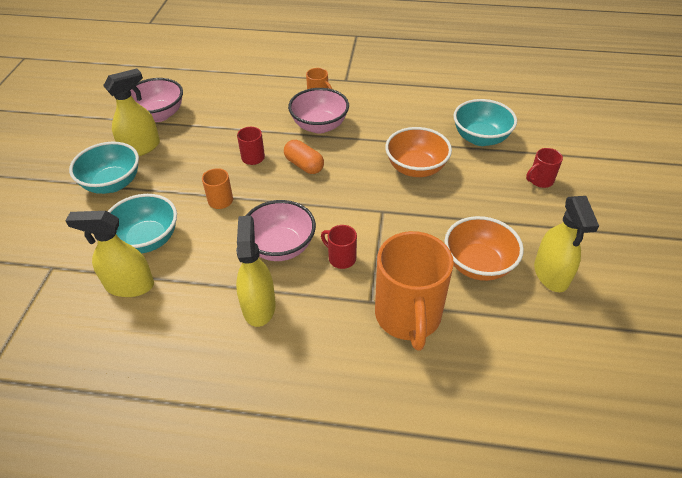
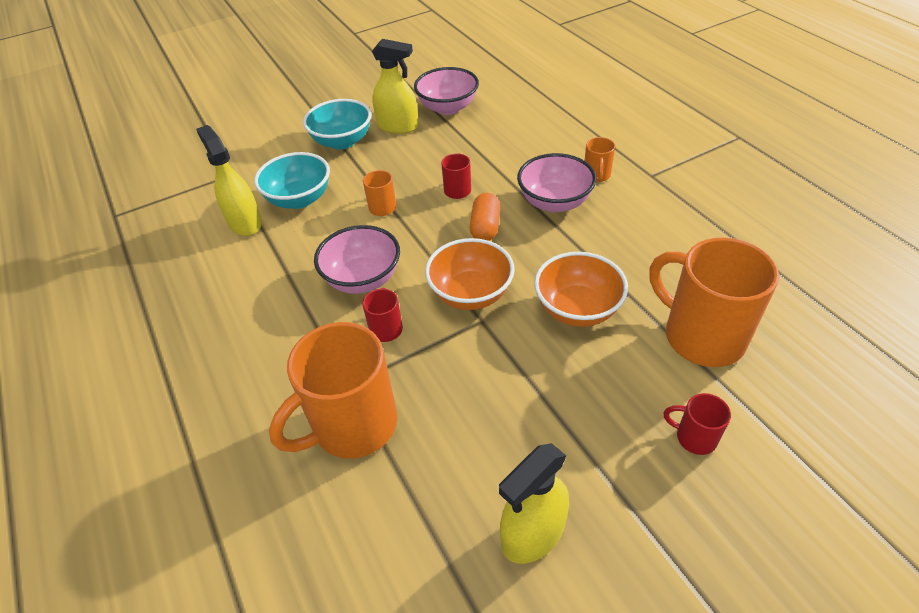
camera: 55 degrees right, 0 degrees up
yellow spray bottle [236,216,276,327] -> none
orange bowl [445,216,524,281] -> orange bowl moved to [425,238,515,310]
turquoise bowl [453,99,517,146] -> orange mug [649,237,779,367]

